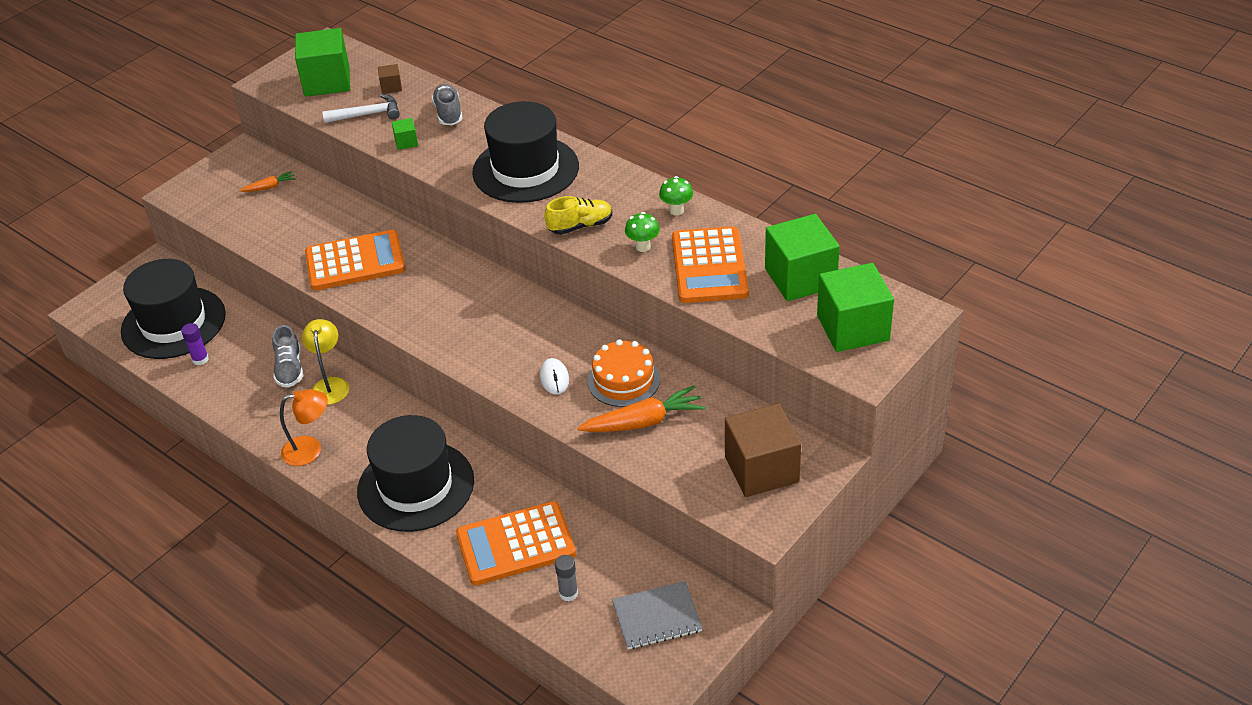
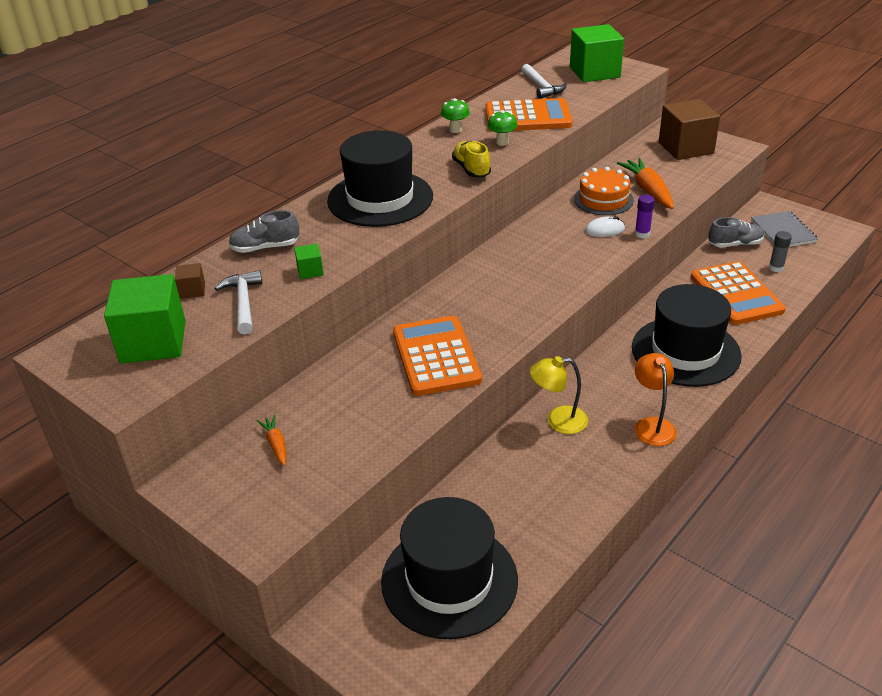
camera: 90 degrees left, 5 degrees down
purple glue stick [181,323,209,365] -> purple glue stick moved to [635,195,655,238]
grey shoe [272,325,303,388] -> grey shoe moved to [708,217,764,248]
green cube [765,214,840,301] -> white hammer [521,64,567,99]

